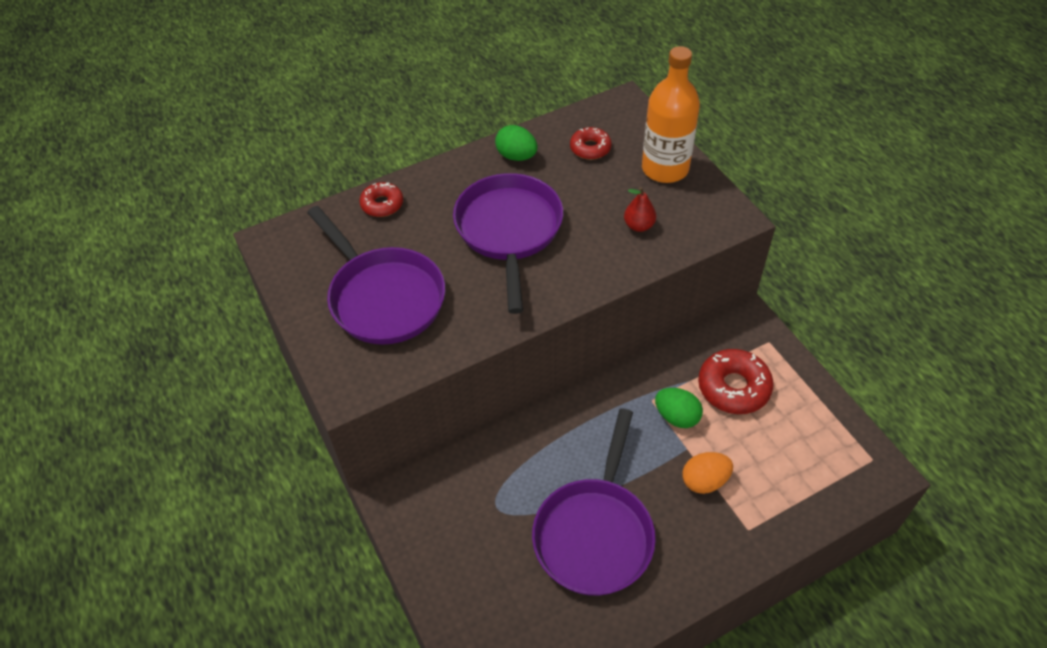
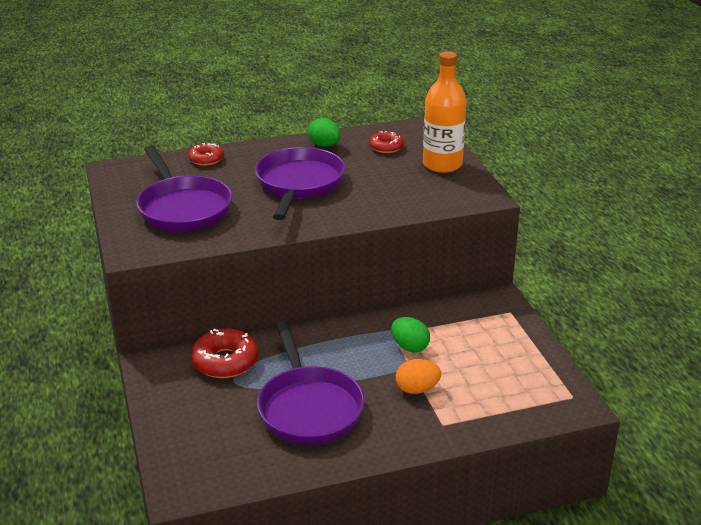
camera: 10 degrees right, 20 degrees down
purple pan [532,409,656,596] -> purple pan turned 45 degrees counterclockwise [257,320,365,445]
red pear [624,187,656,232] -> none
red donut [698,349,774,414] -> red donut moved to [191,329,258,378]

